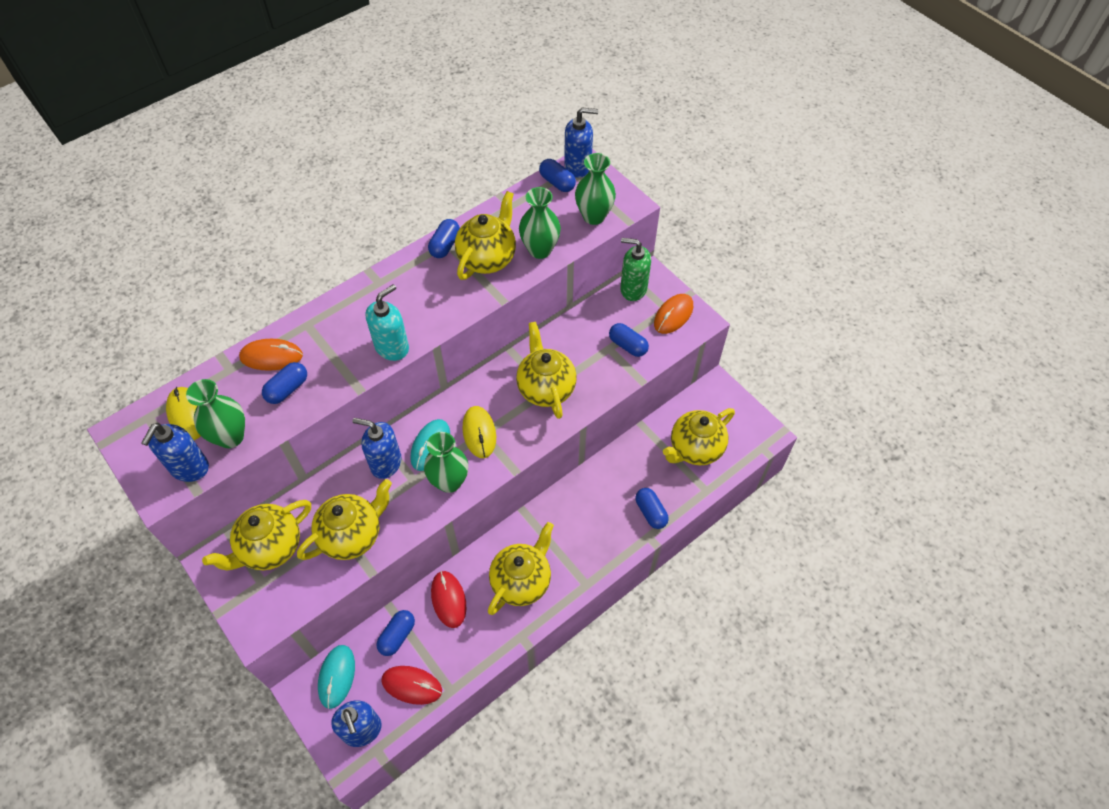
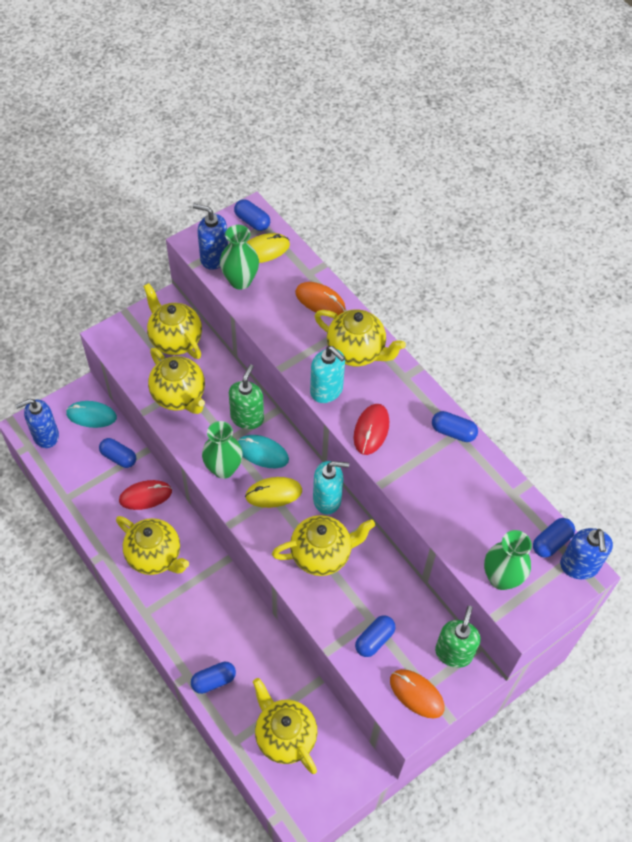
camera: 90 degrees right, 0 degrees up
orange mouse [239,339,303,371] -> orange mouse turned 60 degrees counterclockwise [295,282,346,316]
blue capsule [262,362,307,404] -> blue capsule moved to [234,199,270,231]
blue soap dispenser [352,418,402,479] -> green soap dispenser [229,364,264,429]
red mouse [381,666,442,705] -> red mouse moved to [354,404,389,455]
yellow teapot [455,191,516,280] -> yellow teapot moved to [315,309,406,366]
green vase [519,187,561,259] -> none
none -> turquoise soap dispenser [313,461,349,515]

